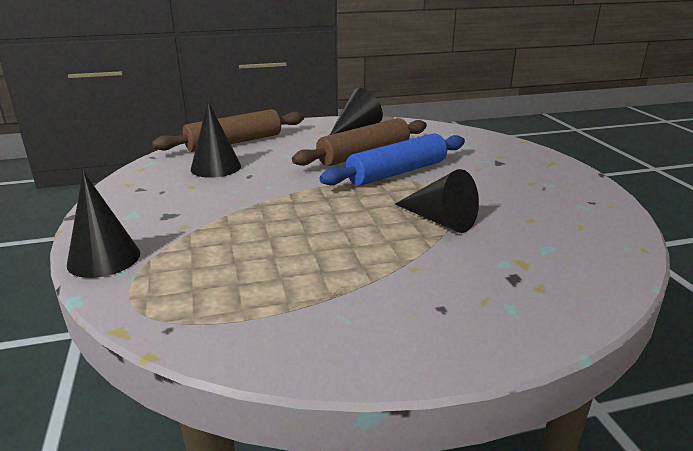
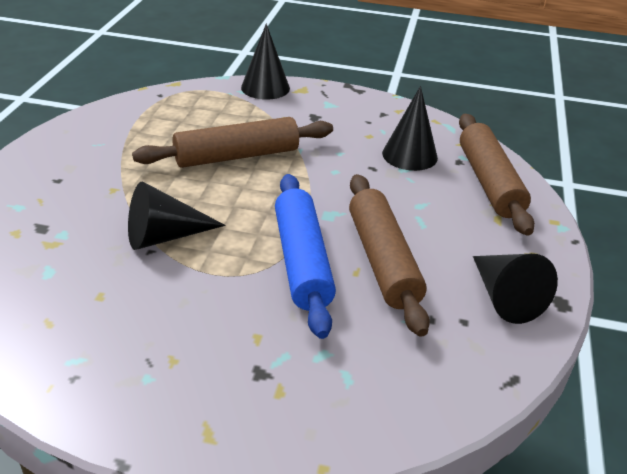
camera: 115 degrees right, 10 degrees up
none -> brown rolling pin [132,117,333,168]

